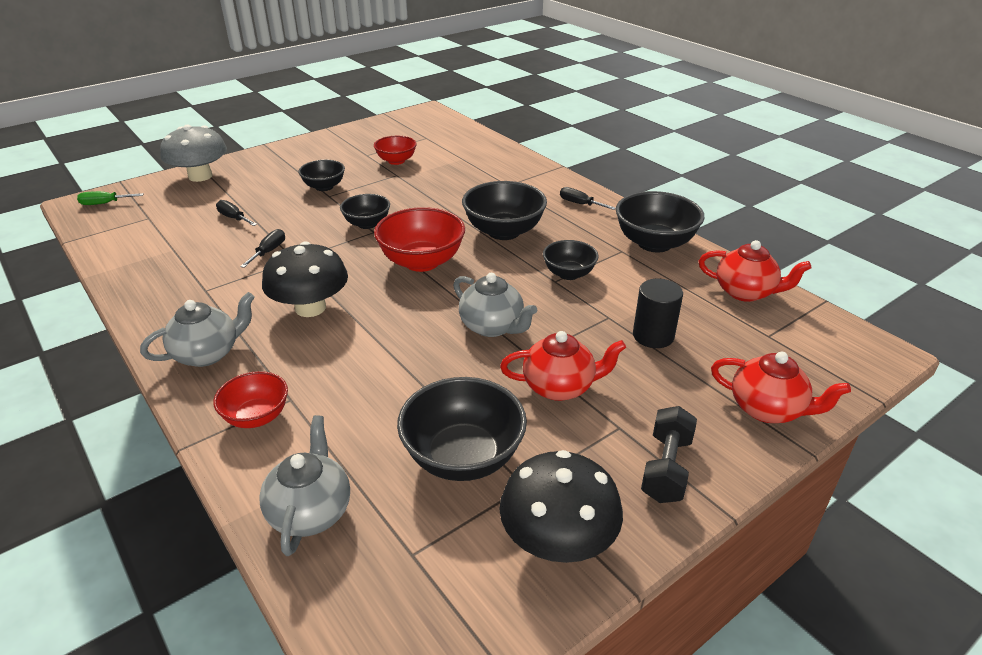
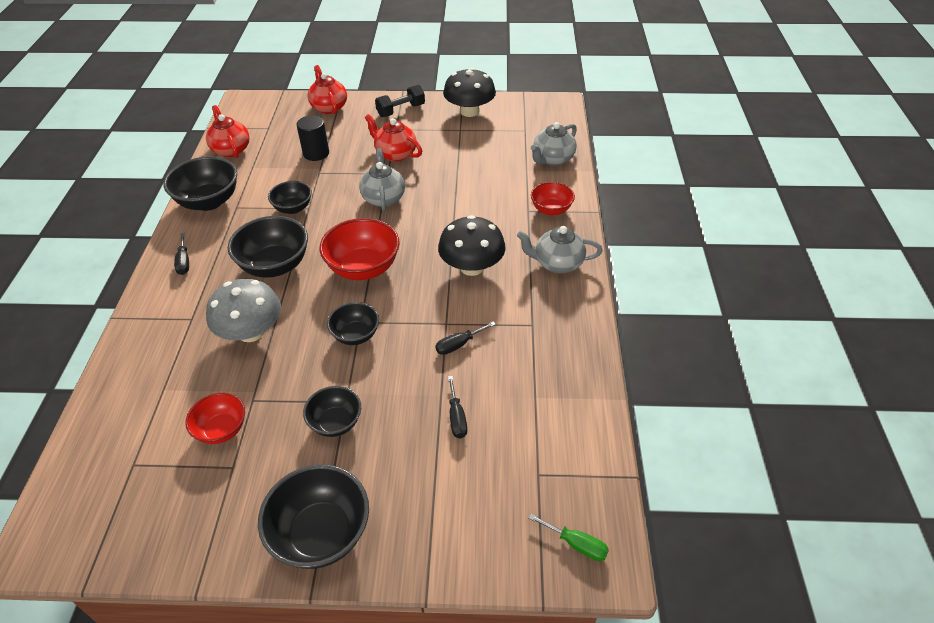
camera: 140 degrees left, 10 degrees up
grey mushroom [160,124,227,182] -> grey mushroom moved to [206,279,281,342]
black bowl [397,377,527,481] -> black bowl moved to [258,464,369,569]

